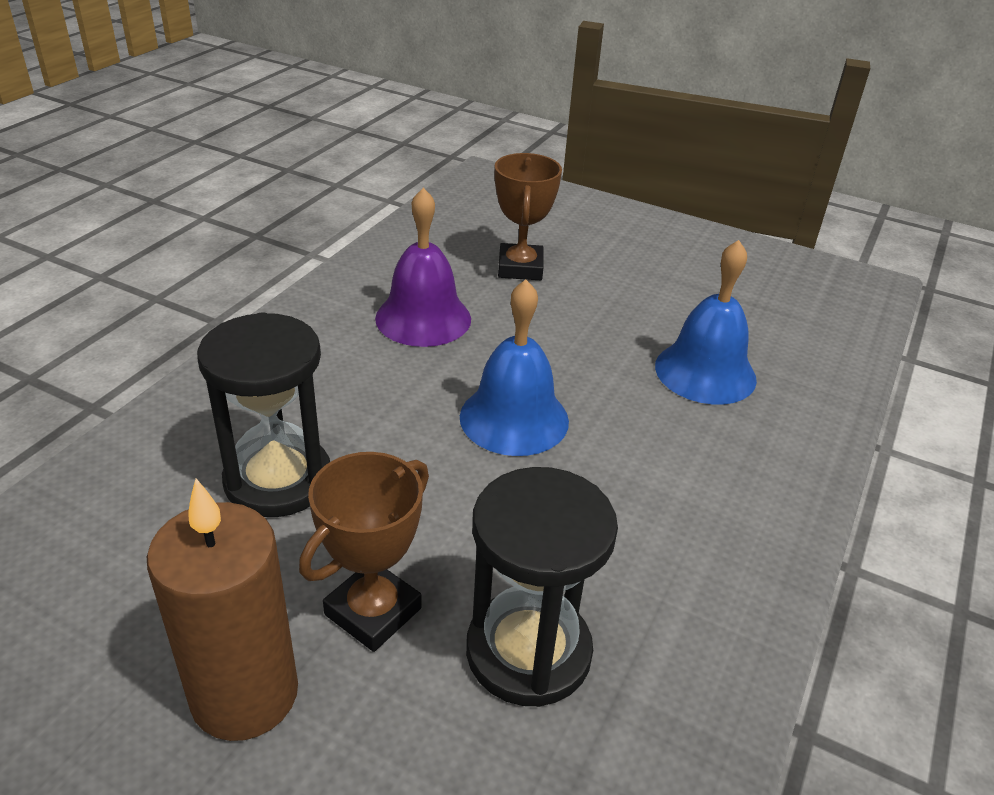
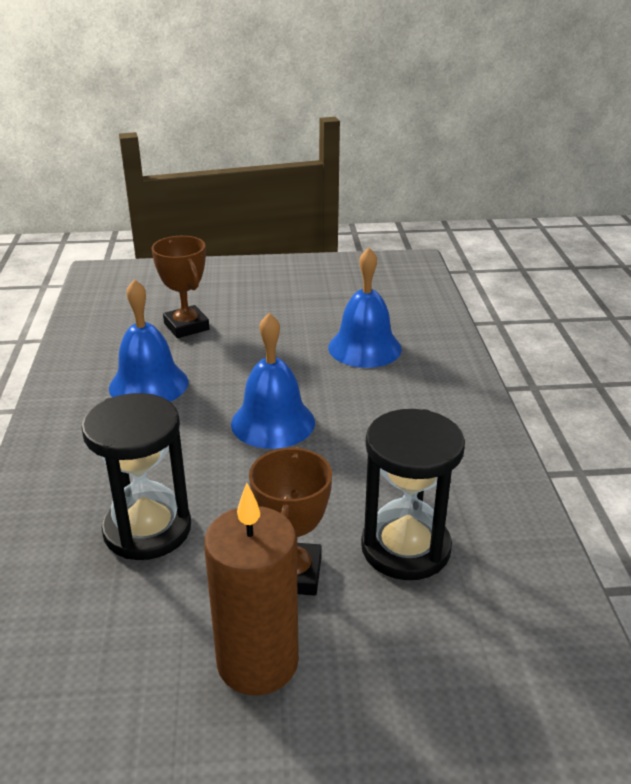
camera: 30 degrees left, 5 degrees down
purple bell [375,188,471,347] -> blue bell [109,279,188,402]

